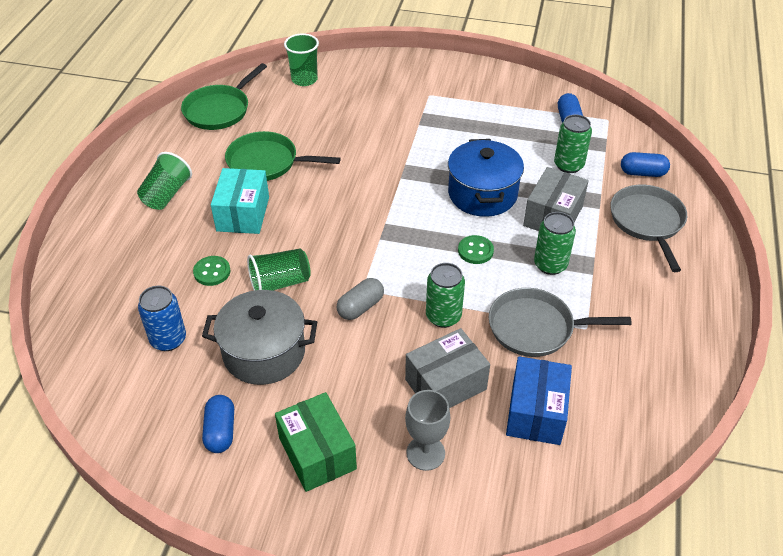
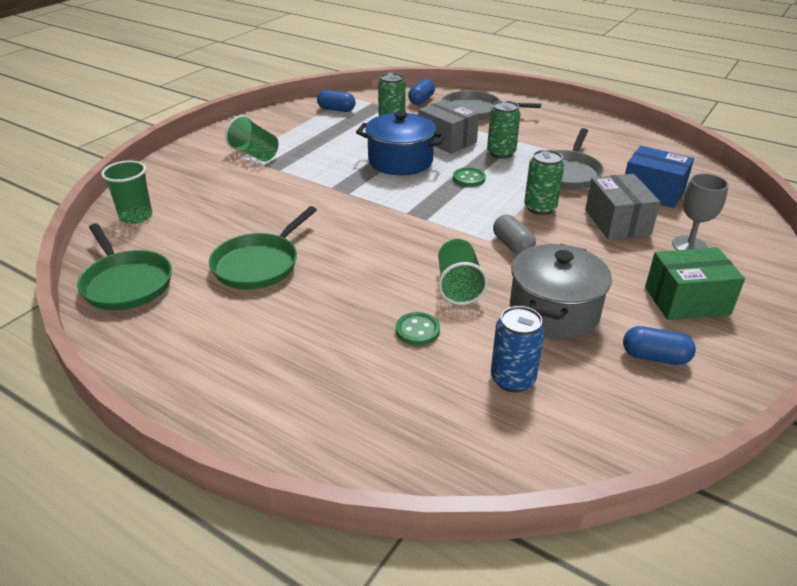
camera: 70 degrees left, 10 degrees down
green cup [137,152,192,210] -> green cup moved to [225,115,278,162]
turquoise box [211,168,269,234] -> none

